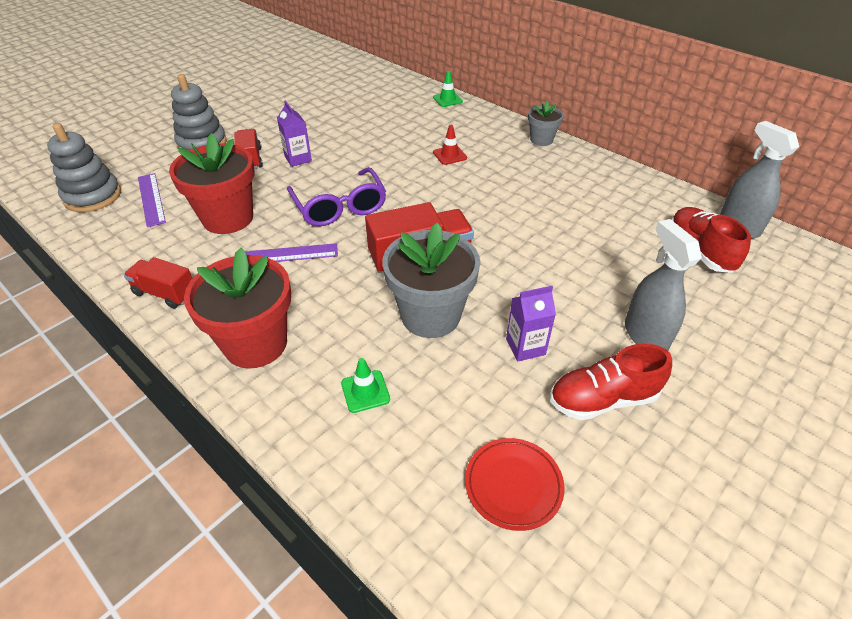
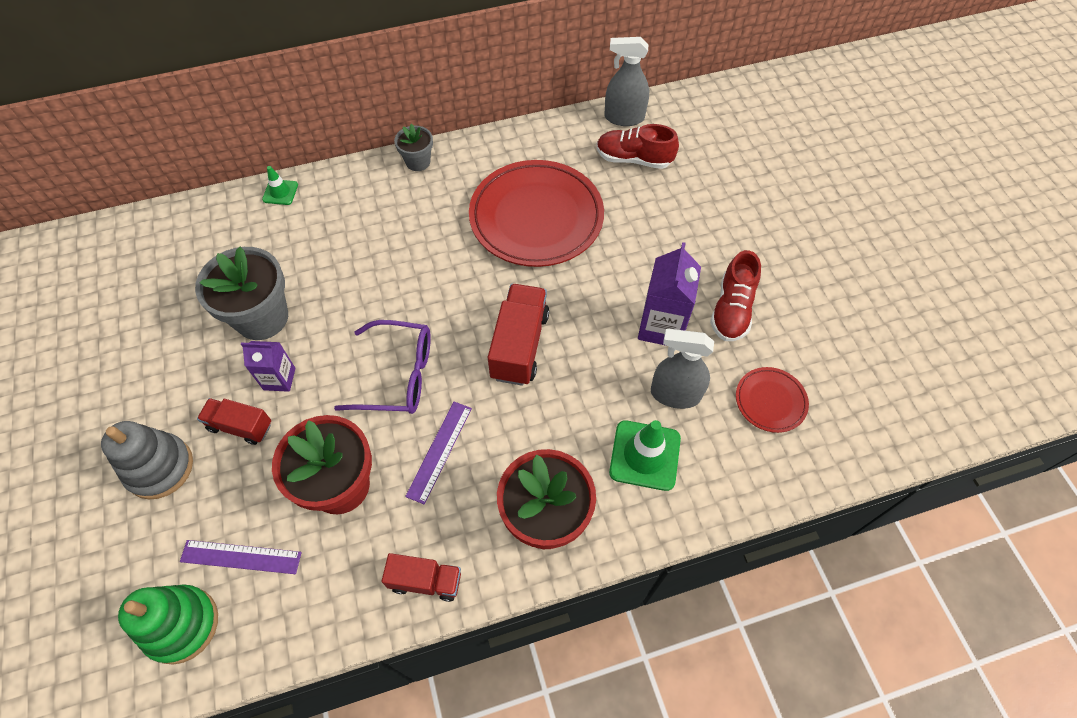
camera: 60 degrees left, 15 degrees up
grey stacking toy [47,123,121,212] -> green stacking toy [118,584,218,665]
red truck [124,257,193,309] -> red truck turned 135 degrees counterclockwise [382,553,461,602]
green traffic cone [341,358,390,413] -> green traffic cone [609,420,681,491], size x1.78
grey flower pot [382,222,480,338] -> grey flower pot moved to [195,247,288,340]
red traffic cone [433,125,467,165] -> none
purple carton [506,286,556,361] -> purple carton [638,242,701,346], size x1.62
grey spray bottle [625,219,702,351] -> grey spray bottle moved to [651,329,714,409]
none -> red plate [469,160,604,267]

